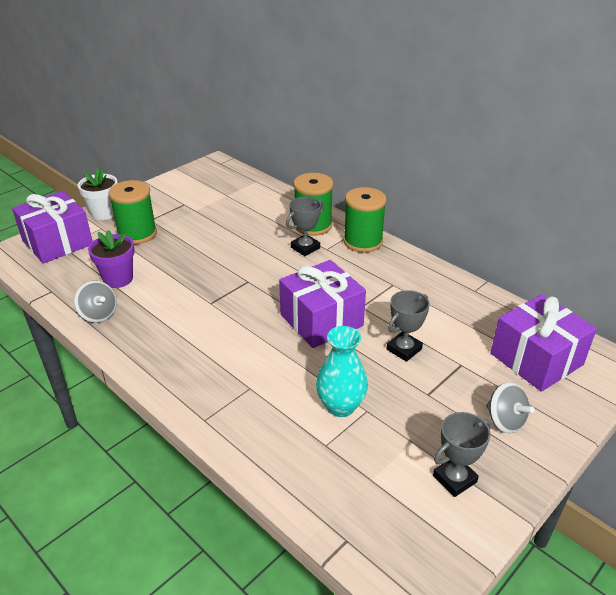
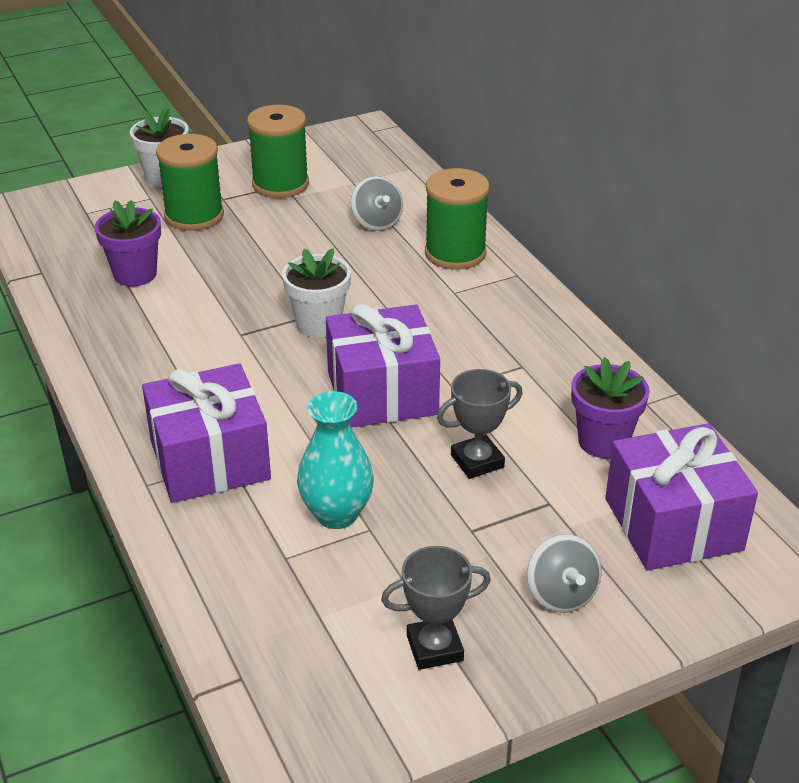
camera: 20 degrees right, 0 degrees up
purple gift [12,191,93,264] -> purple gift moved to [142,364,271,503]
grey spinning top [74,280,117,323] -> grey spinning top moved to [351,176,403,231]
grey trophy [286,197,324,256] -> none
green spool [343,187,387,253] -> green spool moved to [247,105,309,198]
none -> white flower pot [282,248,351,337]
none -> purple flower pot [571,357,650,458]

